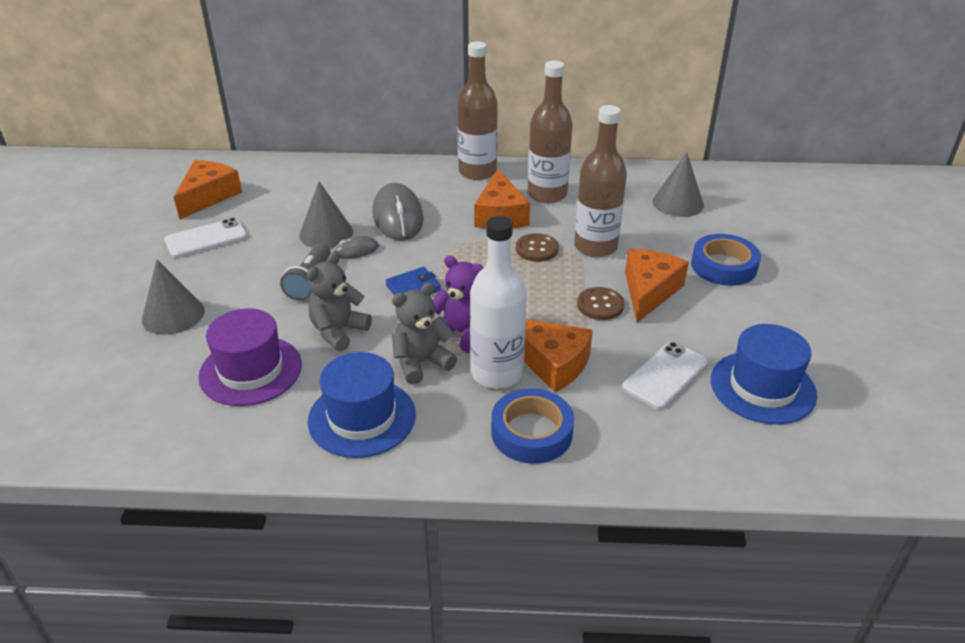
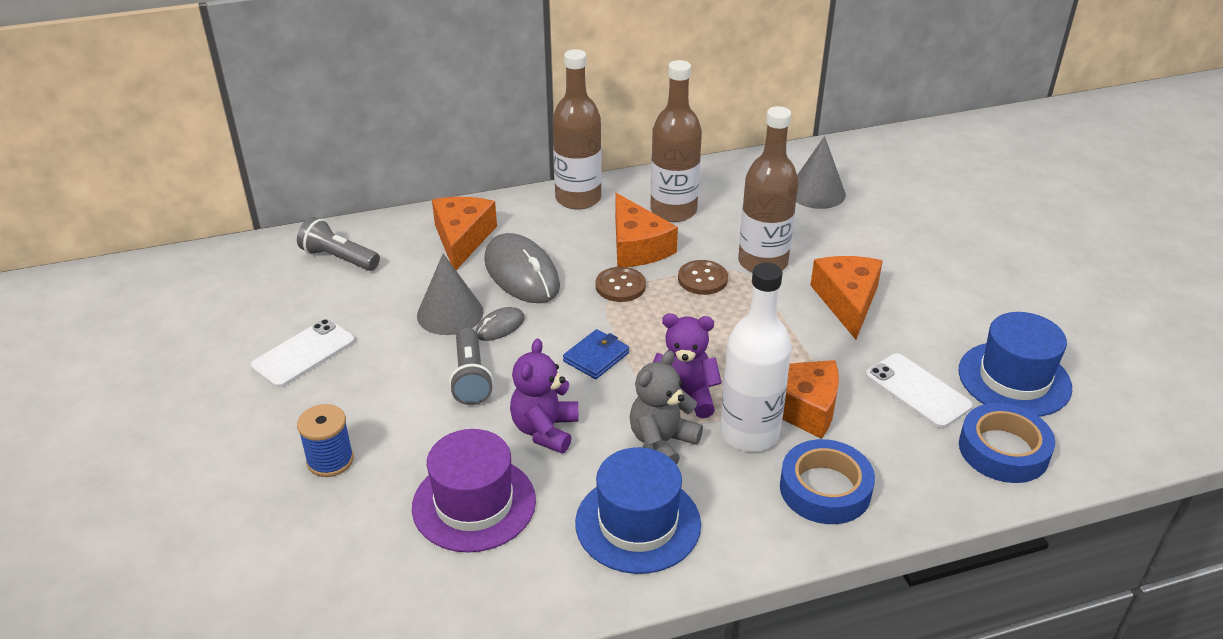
camera: 20 degrees left, 0 degrees up
grey cone [142,260,205,335] -> blue spool [297,404,354,477]
orange cheese [174,160,242,219] -> orange cheese moved to [432,197,497,270]
grey teddy bear [307,252,372,351] -> purple teddy bear [510,338,579,454]
brown button [577,287,624,320] -> brown button moved to [595,267,646,302]
white phone [622,342,708,410] -> white phone turned 60 degrees counterclockwise [866,353,973,428]
blue tape [691,234,761,286] -> blue tape moved to [959,403,1055,483]
none -> grey flashlight [297,217,380,271]

